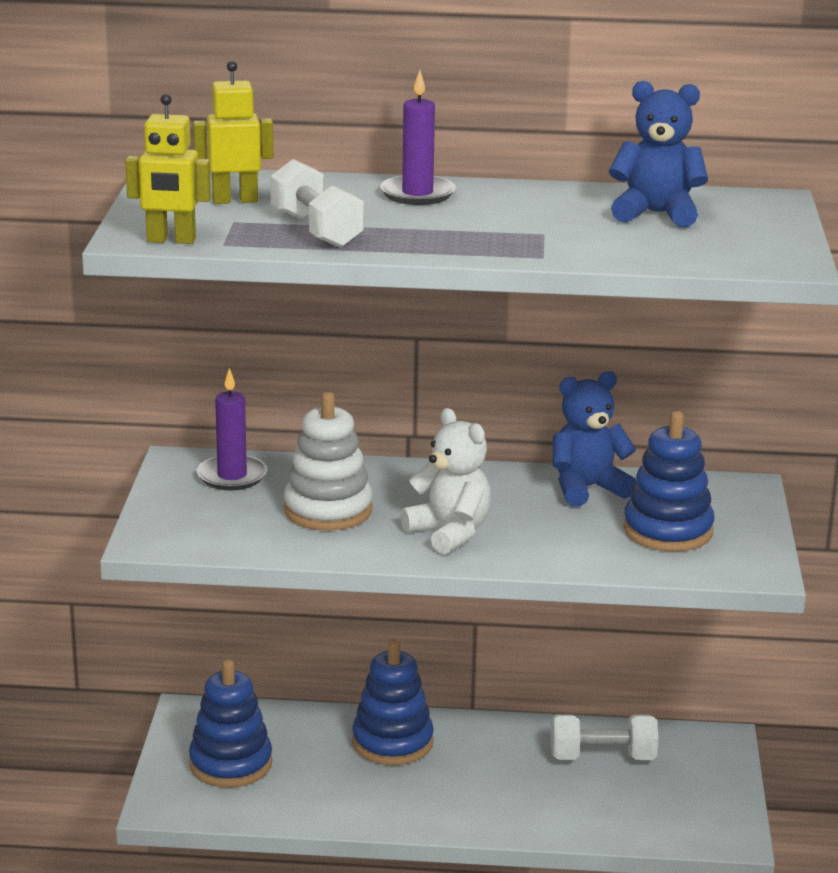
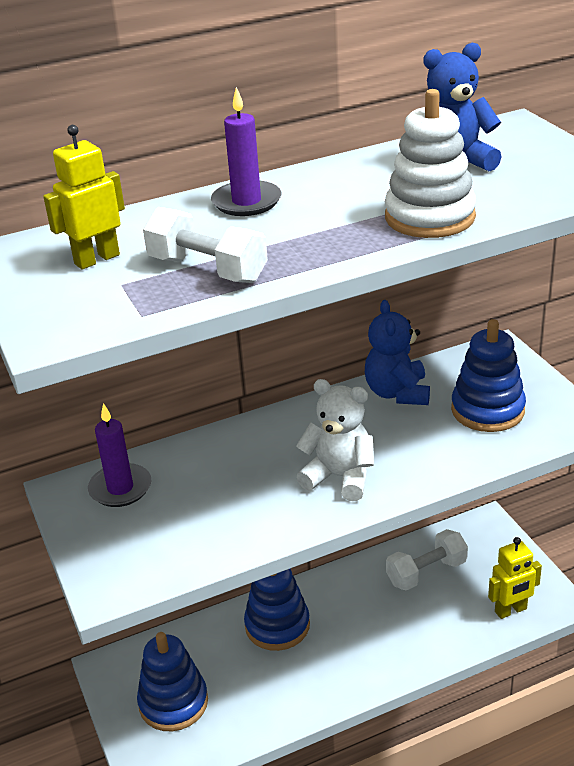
camera: 25 degrees left, 10 degrees up
yellow robot [125,94,211,244] -> yellow robot moved to [488,537,542,619]
white stacking toy [284,392,372,531] -> white stacking toy moved to [385,89,476,238]
blue teddy bear [553,371,637,507] -> blue teddy bear turned 45 degrees counterclockwise [365,300,430,405]

